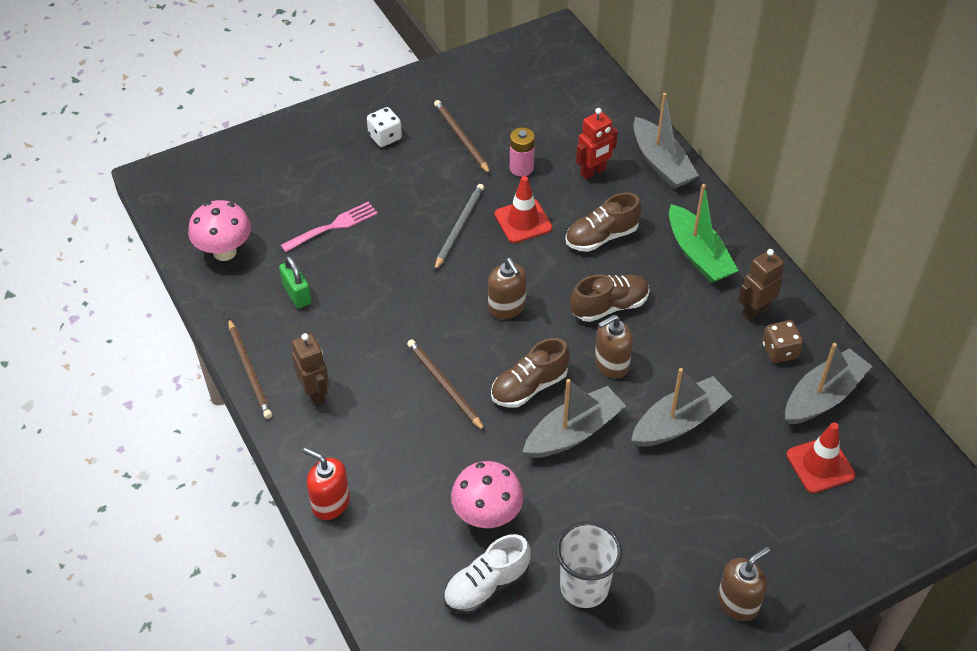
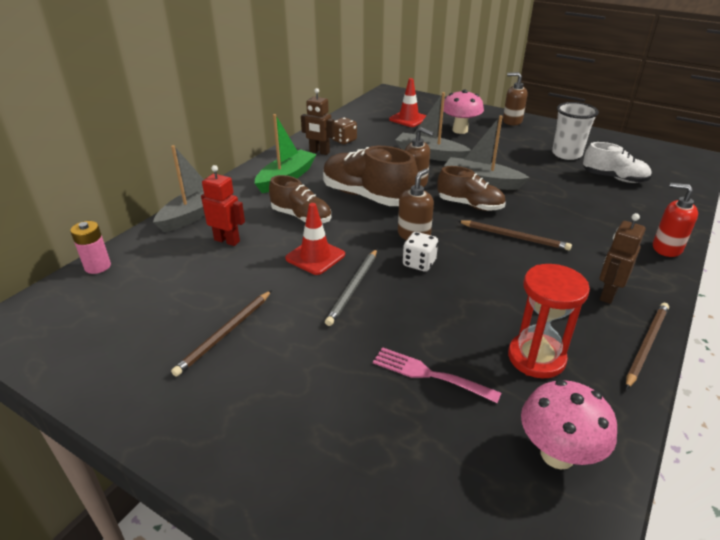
camera: 120 degrees left, 15 degrees down
green padlock [279,256,311,308] -> red hourglass [508,264,590,379]
red soap dispenser [303,447,350,520] -> red soap dispenser turned 120 degrees clockwise [653,183,698,257]
white dice [367,107,402,147] -> white dice moved to [403,232,438,272]
brown pencil [407,339,486,432] -> brown pencil turned 90 degrees counterclockwise [458,220,572,251]
grey pencil [434,184,484,271] -> grey pencil turned 60 degrees counterclockwise [325,249,377,326]
pink mushroom [451,461,524,528] -> pink mushroom moved to [443,89,484,134]
pink battery [510,127,535,177] -> pink battery moved to [70,221,111,274]
brown shoe [570,274,649,322] -> brown shoe [323,146,418,206], size x1.58
grey boat [785,343,872,425] -> none

